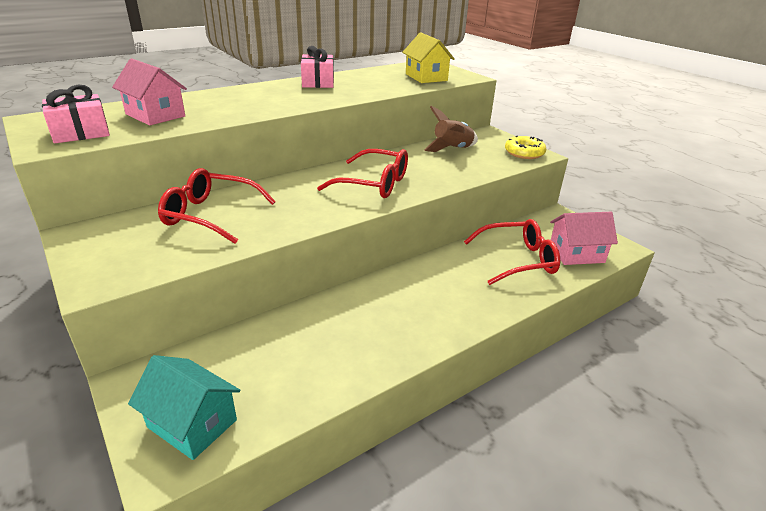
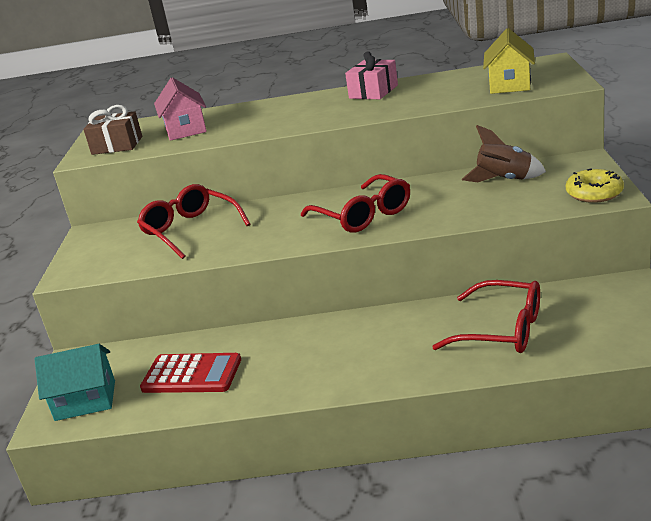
camera: 40 degrees right, 5 degrees down
pink gift [42,85,110,143] -> brown gift [84,105,142,155]
turquoise house [128,355,240,460] -> turquoise house turned 75 degrees counterclockwise [35,344,115,421]
pink house [550,212,618,265] -> none
none -> red calculator [140,353,241,393]

